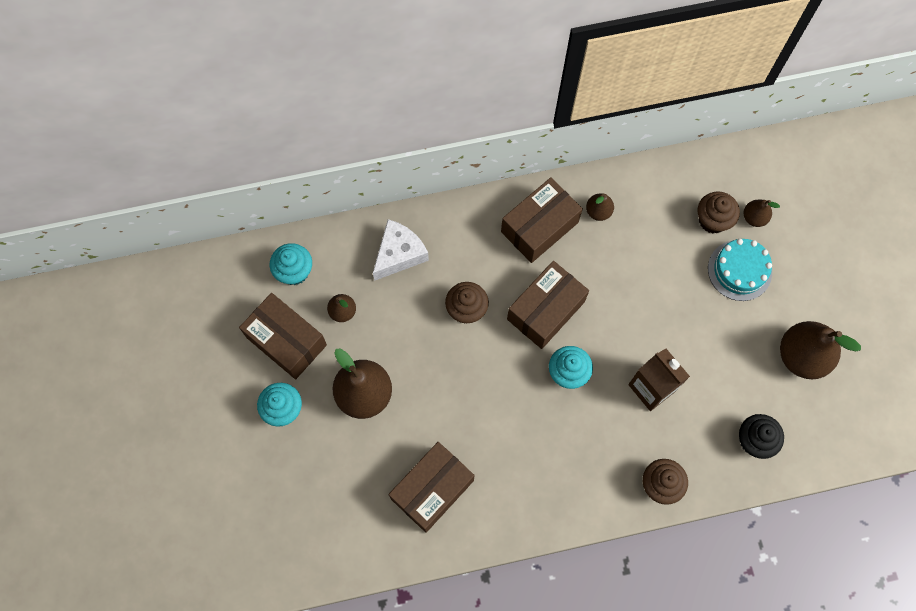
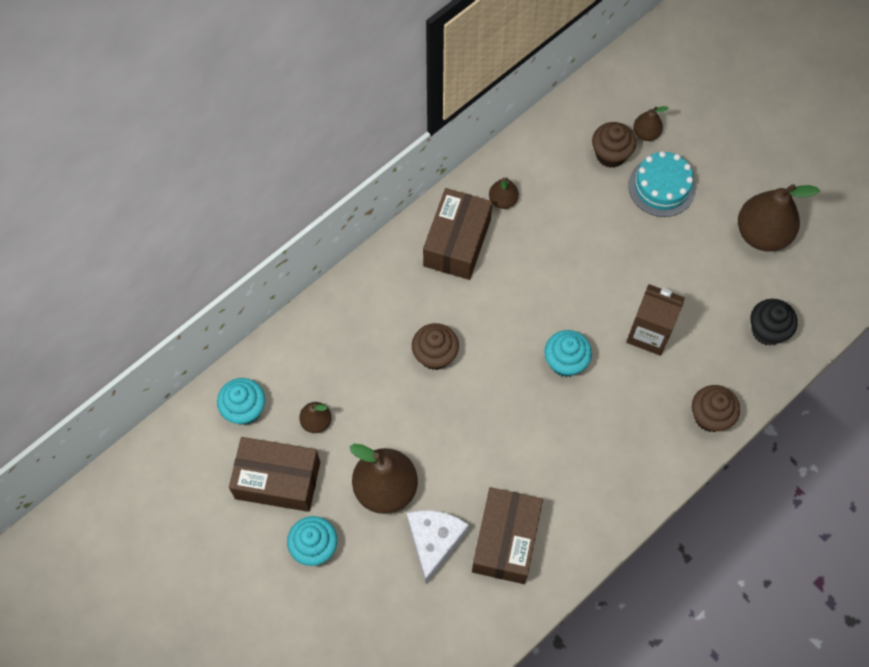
camera: 30 degrees left, 5 degrees down
white cheese [373,219,429,281] -> white cheese moved to [407,510,469,584]
brown box [507,261,589,349] -> none

